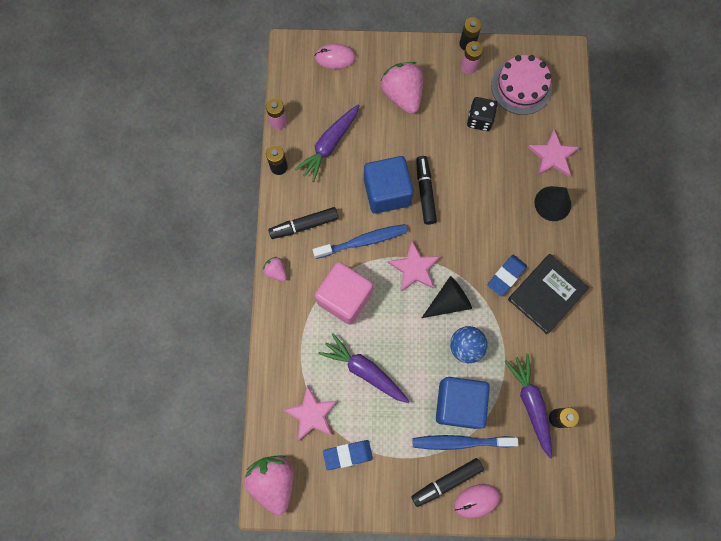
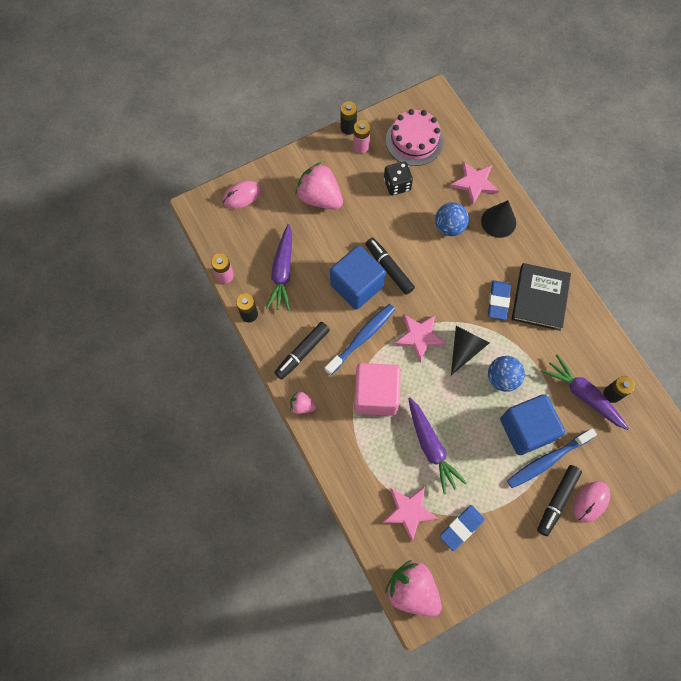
camera: 30 degrees left, 5 degrees down
purple carrot [318,333,410,403] -> purple carrot turned 120 degrees counterclockwise [408,398,467,494]
none -> blue ball [435,202,469,236]

